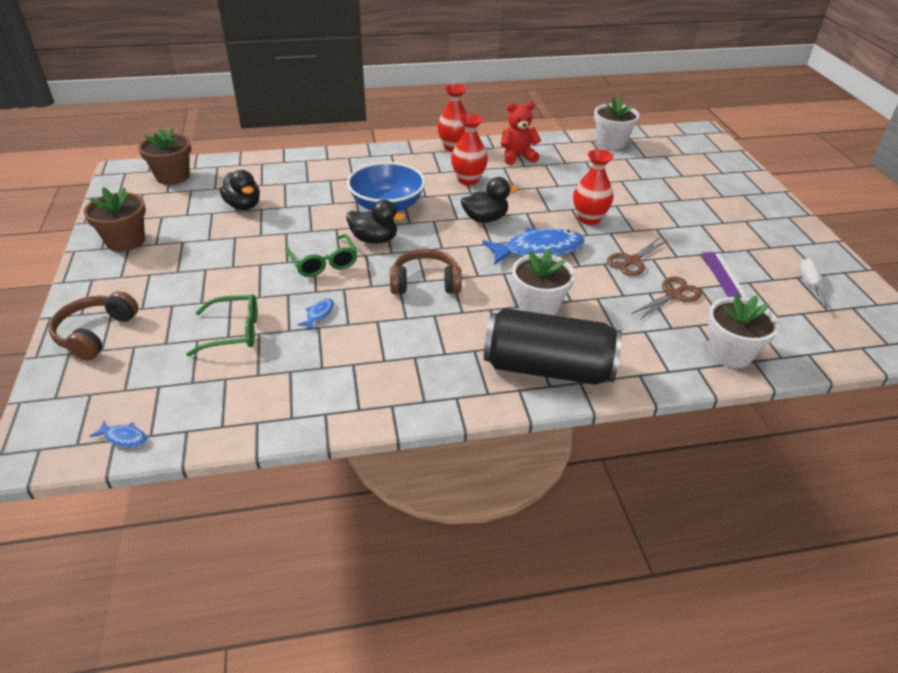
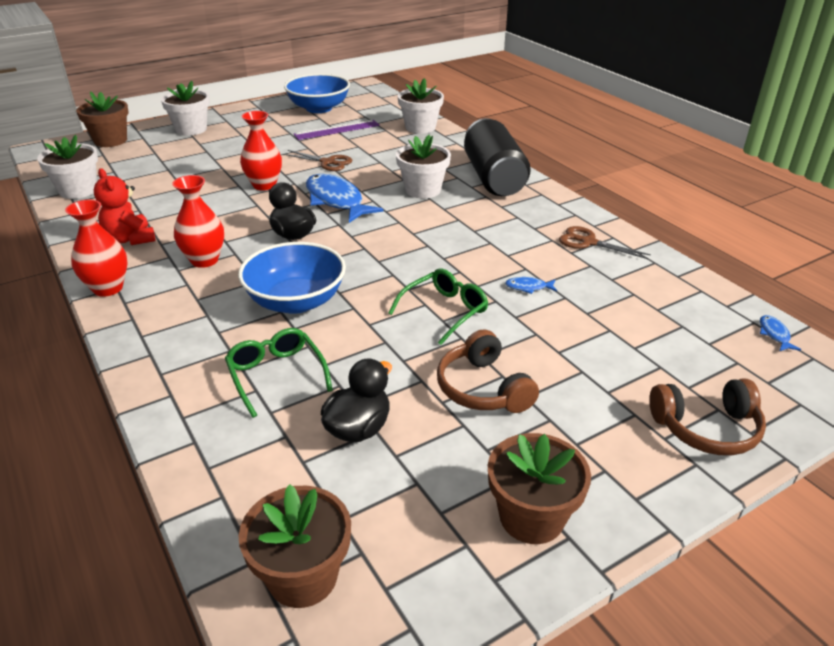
camera: 110 degrees left, 5 degrees down
green glasses [186,294,258,356] -> green glasses moved to [225,328,333,418]
black duck [346,200,405,244] -> none
brown headphones [390,249,462,294] -> brown headphones moved to [437,329,539,413]
brown scissors [631,277,702,320] -> brown scissors moved to [559,226,651,259]
white screwdriver [799,259,829,308] -> blue bowl [284,74,350,113]
none -> brown flower pot [76,91,128,147]
none -> white flower pot [161,81,210,136]

